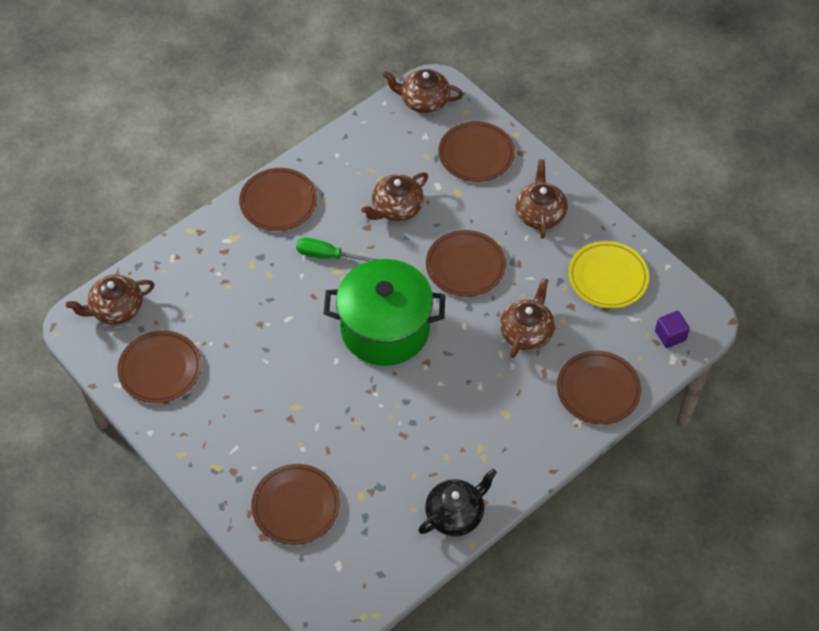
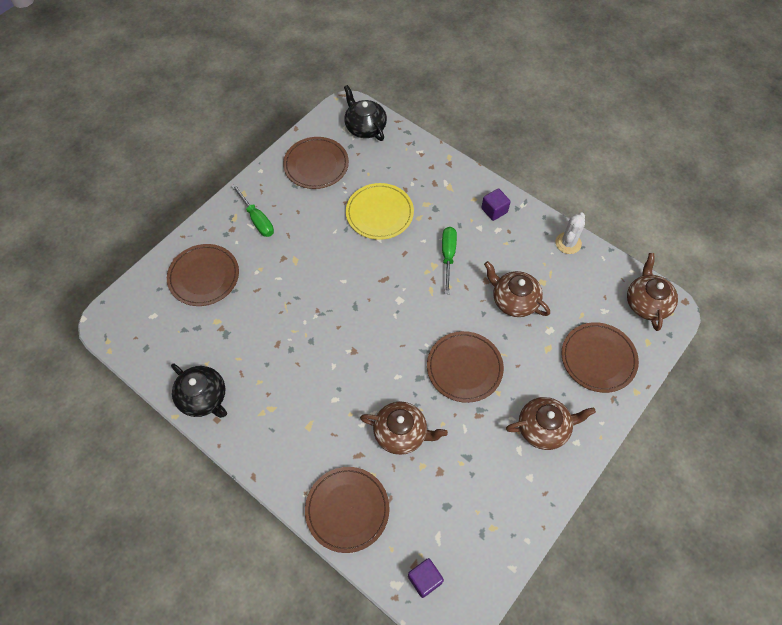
camera: 80 degrees right, 5 degrees up
brown teapot [66,274,155,324] -> black teapot [344,85,387,141]
brown plate [239,168,317,231] -> purple cube [481,188,511,221]
green pot [324,259,445,366] -> none
yellow plate [568,241,649,309] -> yellow plate moved to [346,183,414,240]
none -> green screwdriver [232,184,274,237]
none -> white cactus [556,212,585,254]

